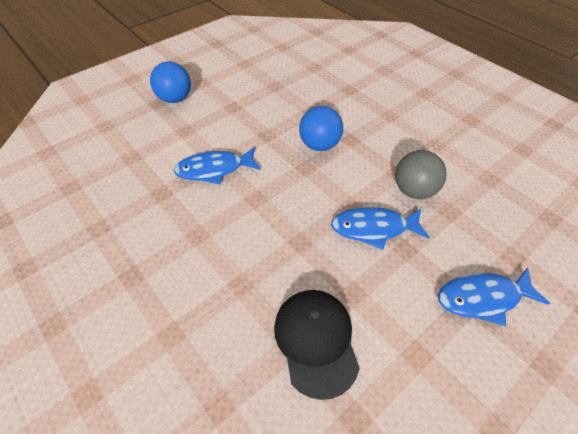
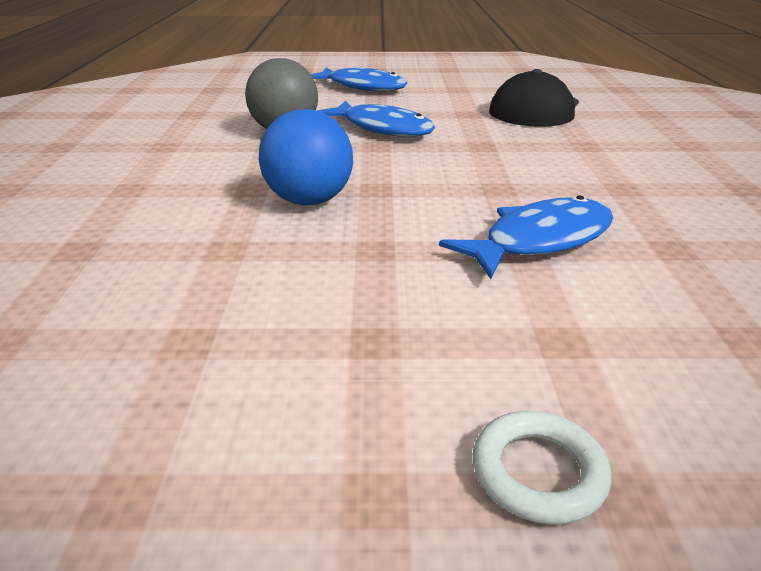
camera: 140 degrees left, 20 degrees down
blue ball [150,61,191,103] -> white ring [473,411,612,525]
blue fish [174,147,261,184] -> blue fish turned 60 degrees counterclockwise [439,195,613,279]

